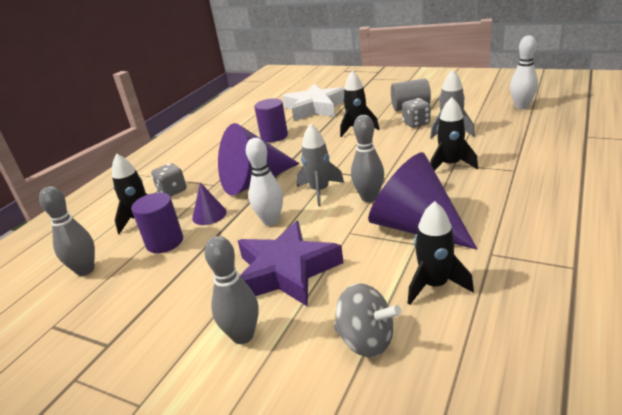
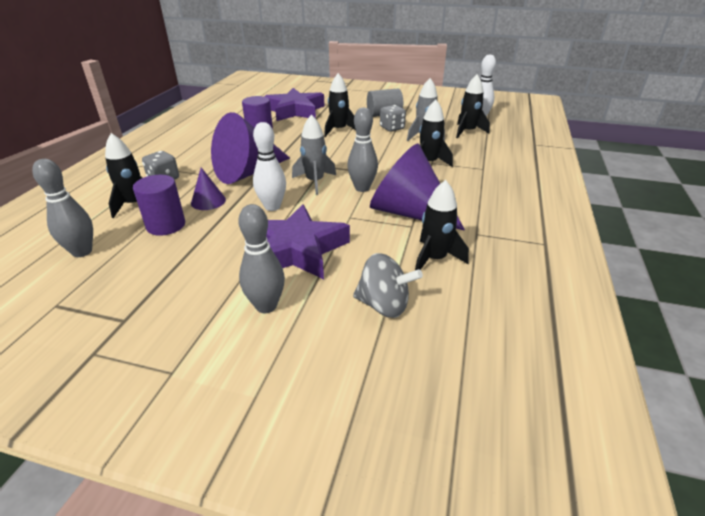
camera: 15 degrees left, 5 degrees up
white star [283,84,344,121] -> purple star [264,88,324,121]
none -> black rocket [456,75,490,138]

